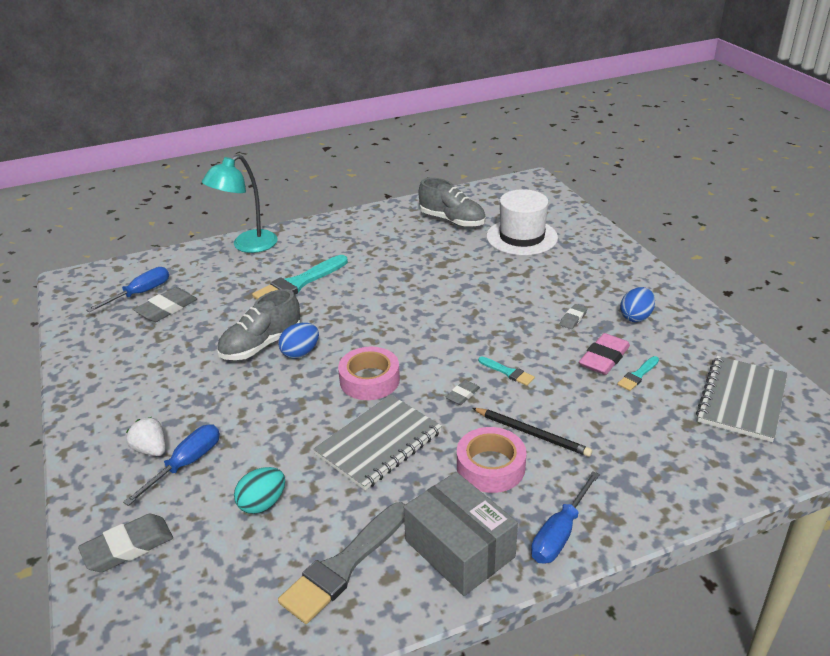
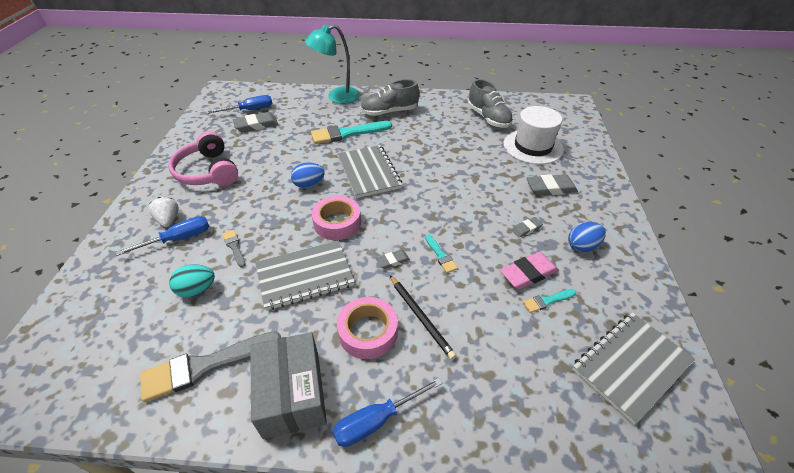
camera: 25 degrees right, 10 degrees up
grey eraser [78,514,173,572] -> grey eraser moved to [526,174,578,196]
grey shoe [217,289,300,360] -> grey shoe moved to [360,79,419,116]
none -> pink headphones [169,131,238,186]
none -> grey brush [222,230,245,267]
none -> grey notebook [338,145,402,198]

